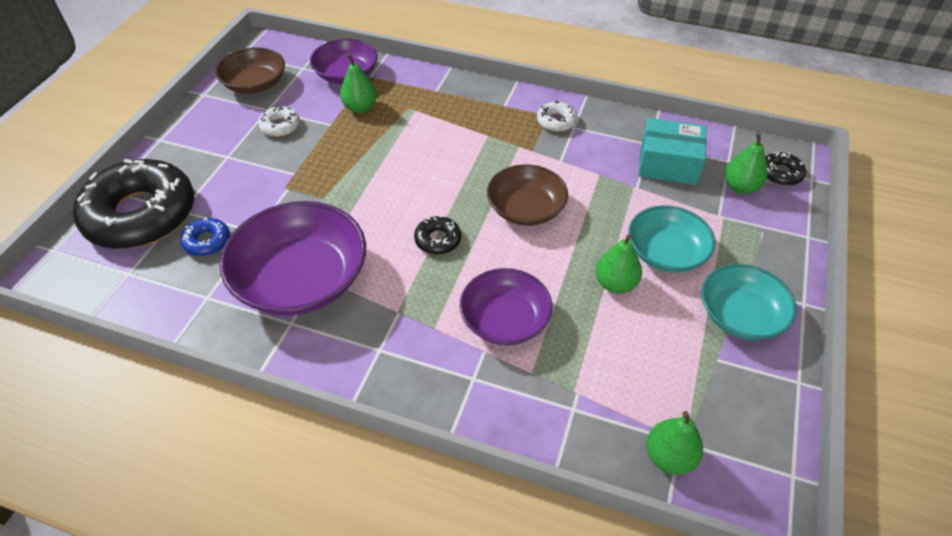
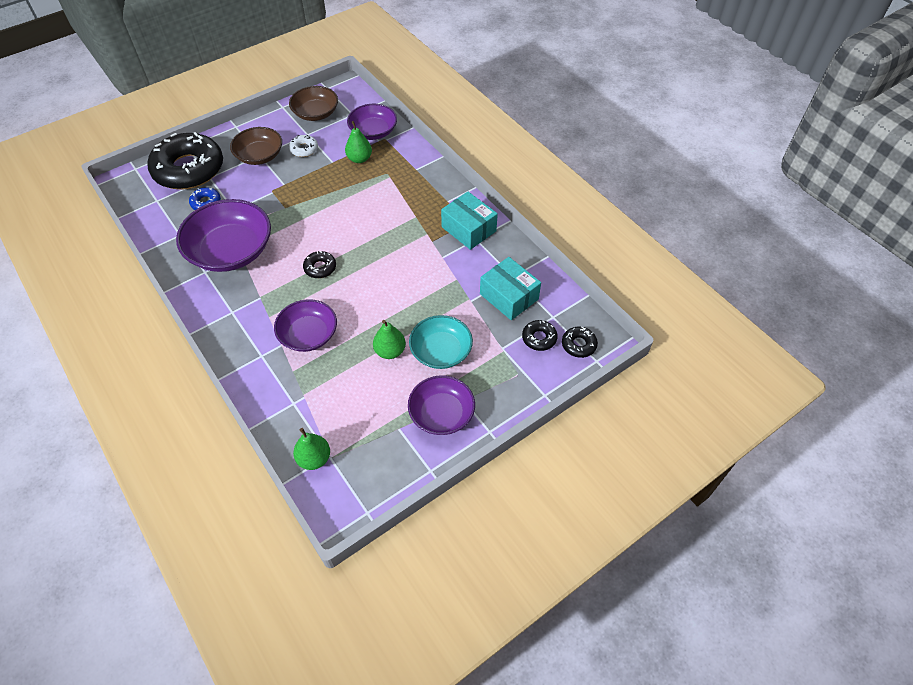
camera: 35 degrees right, 5 degrees up
brown bowl [487,164,568,226] -> brown bowl moved to [230,127,282,165]
white donut [537,101,577,132] -> turquoise box [441,192,498,250]
turquoise bowl [702,264,797,340] -> purple bowl [408,375,475,435]
green pear [725,133,768,194] -> black donut [522,320,558,351]

